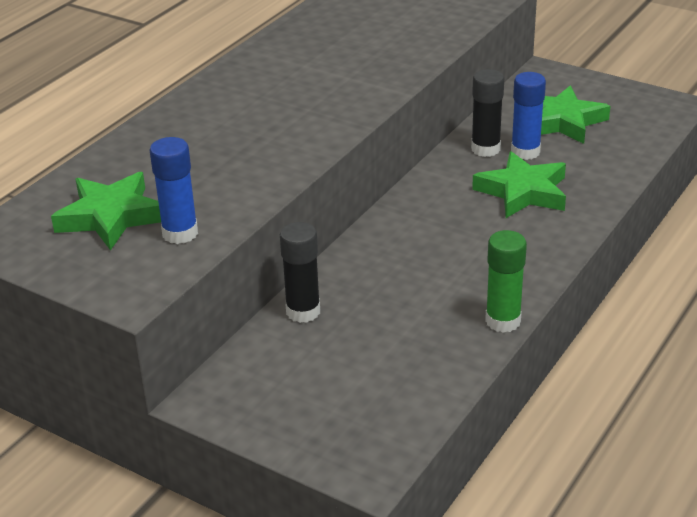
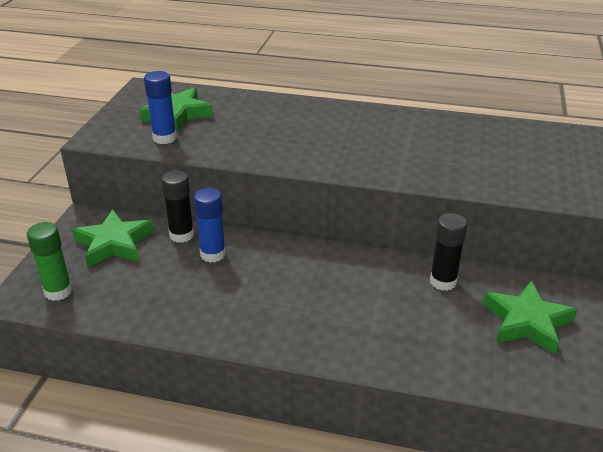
camera: 70 degrees right, 0 degrees up
green star [472,151,566,218] -> green star moved to [72,209,154,267]
green glue stick [485,230,527,333] -> green glue stick moved to [27,222,73,301]
blue glue stick [511,72,546,160] -> blue glue stick moved to [194,188,226,262]

